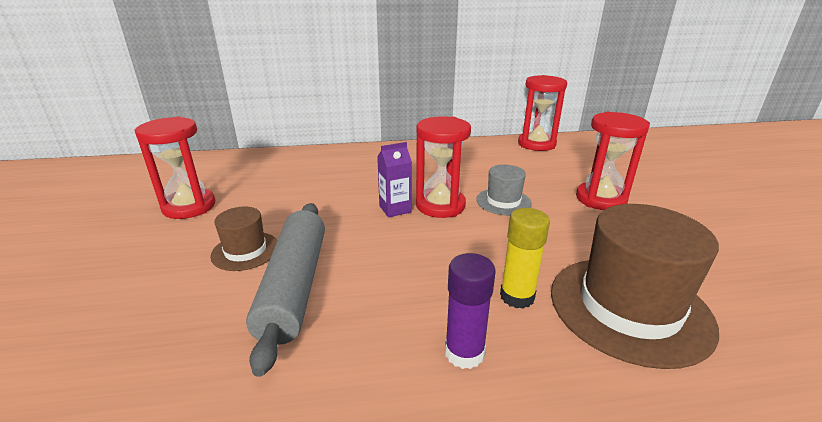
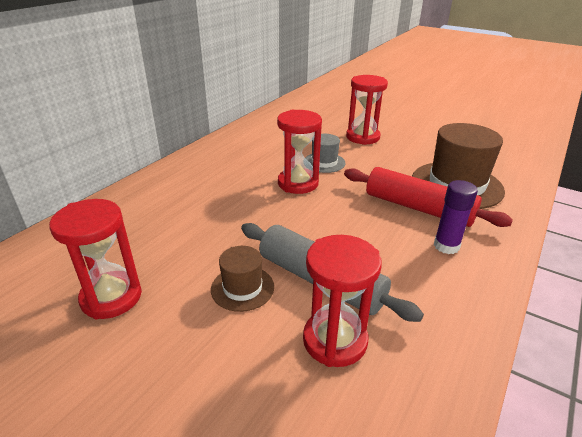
camera: 50 degrees left, 5 degrees up
purple carton [377,142,412,217] -> none
yellow glue stick [500,208,550,309] -> red rolling pin [344,167,513,227]
red hourglass [518,75,567,151] -> red hourglass moved to [303,235,382,367]

